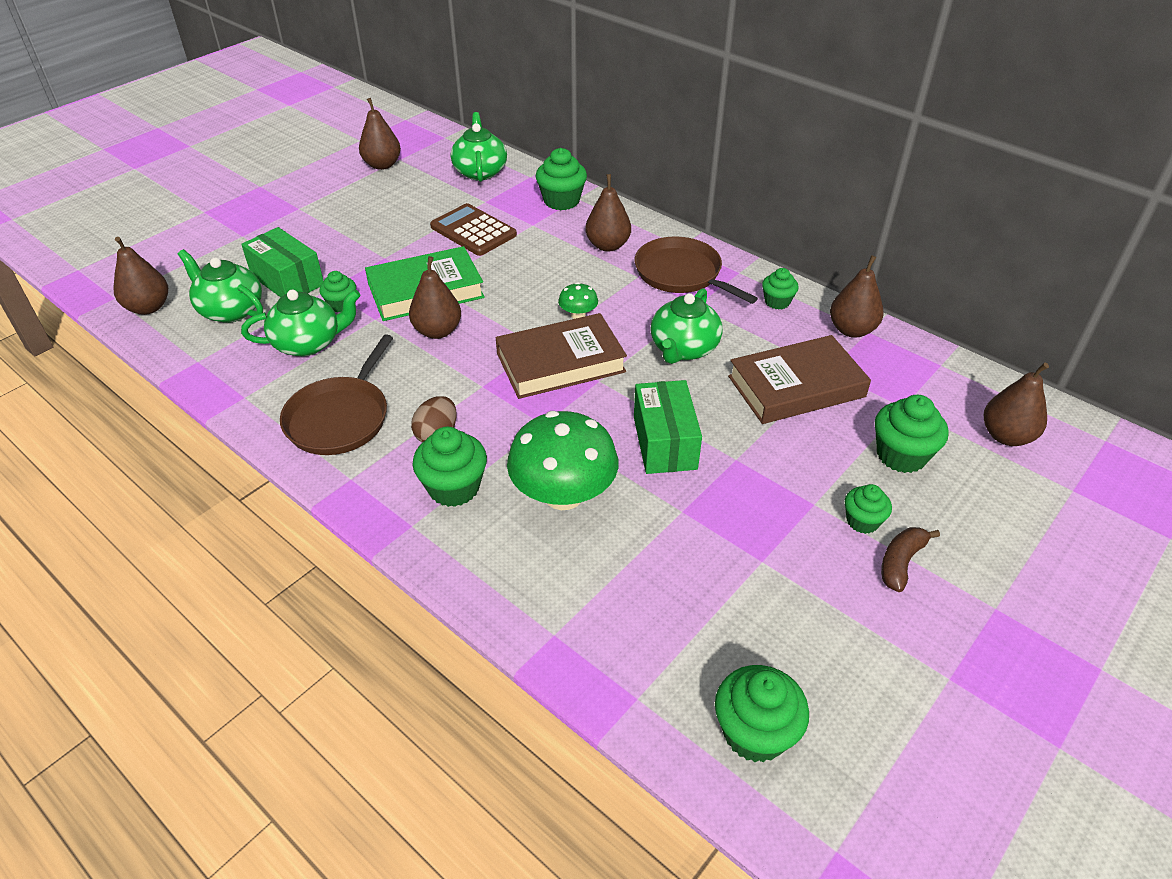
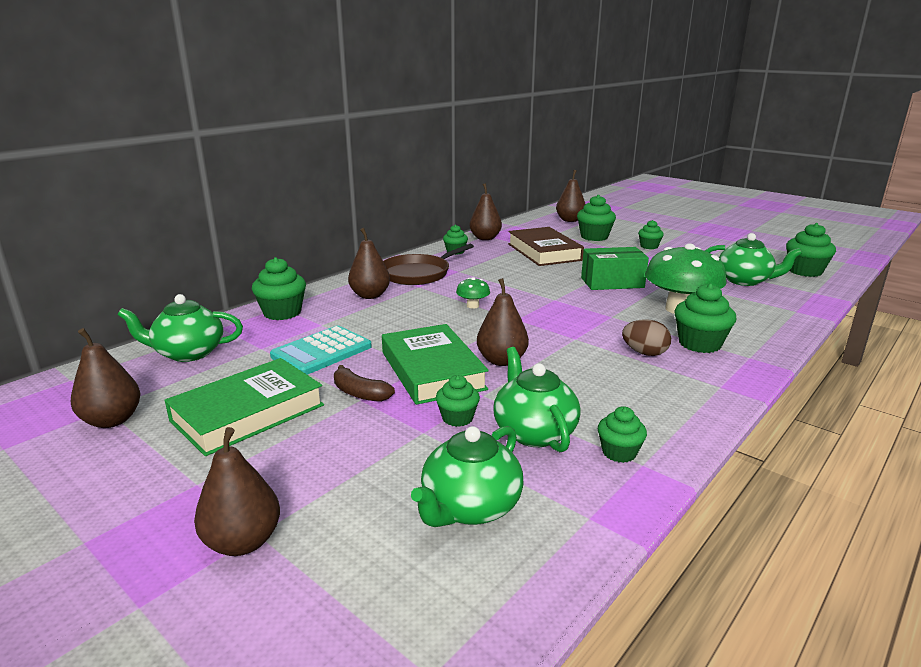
camera: 90 degrees left, 20 degrees down
brown pear [114,237,168,315] -> brown pear moved to [194,427,280,556]
green box [241,227,324,297] -> none
brown pan [280,334,393,455] -> none
brown calculator [430,203,517,256] -> turquoise calculator [270,326,372,375]
brown book [496,313,627,399] -> none
green teapot [651,288,722,364] -> green teapot moved to [705,233,802,286]
brown banana [881,527,940,592] -> brown banana moved to [334,365,395,402]
none -> green book [164,358,324,456]
none -> green cupcake [598,406,647,463]

